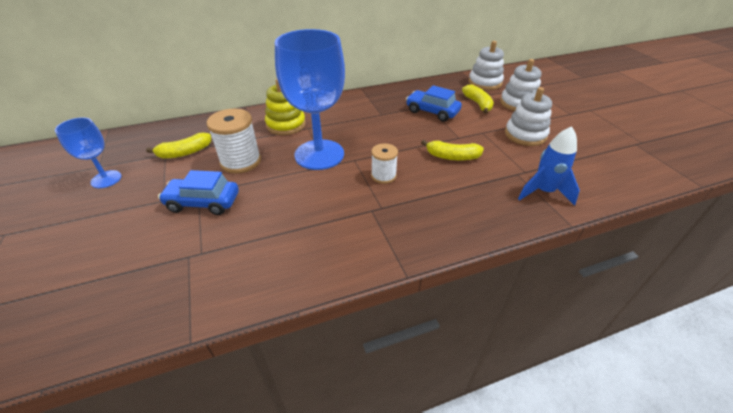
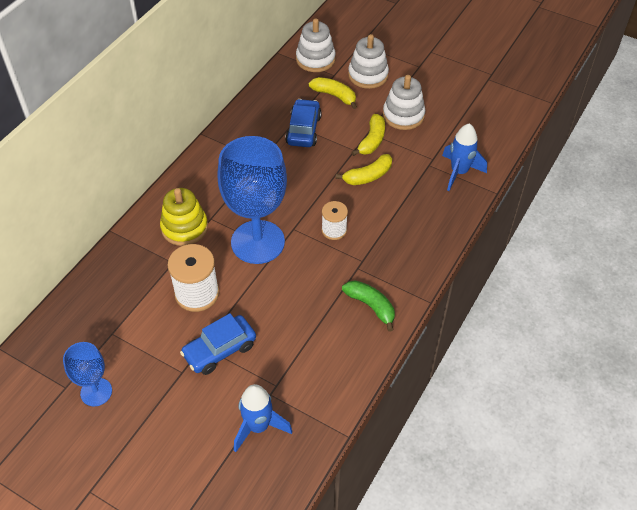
camera: 40 degrees left, 10 degrees up
yellow banana [146,133,211,159] -> yellow banana moved to [352,114,385,156]
blue car [406,85,462,122] -> blue car turned 105 degrees clockwise [285,99,322,147]
none -> blue rocket [234,384,292,452]
none -> green banana [342,280,395,332]

